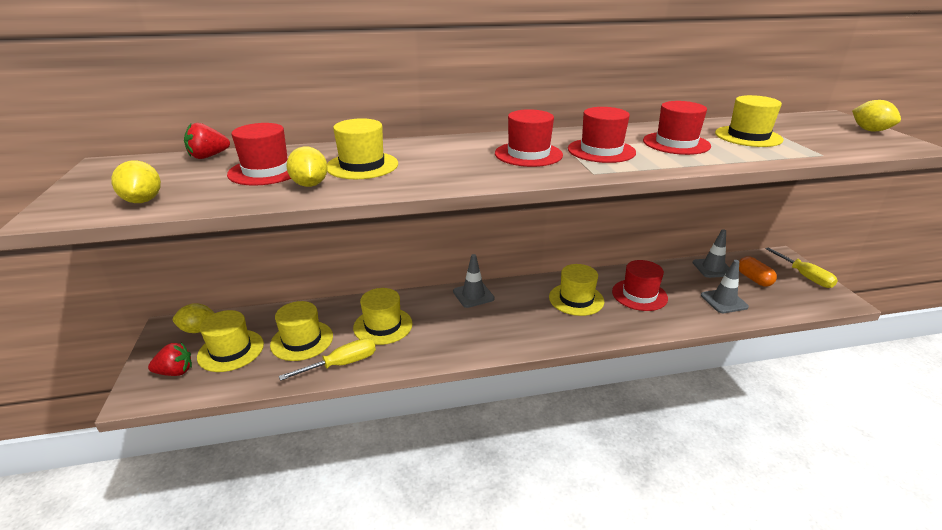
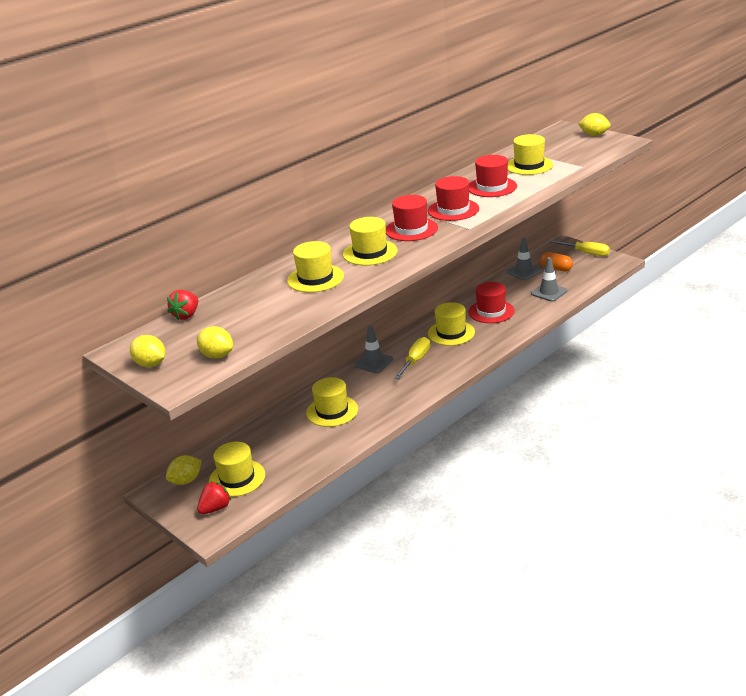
camera: 30 degrees left, 0 degrees up
red hat [227,123,291,186] -> none
yellow hat [270,301,333,361] -> yellow hat moved to [343,217,398,265]
yellow screwdriver [279,338,376,381] -> yellow screwdriver moved to [394,337,430,379]
yellow lemon [286,146,328,187] -> yellow lemon moved to [130,335,165,367]

